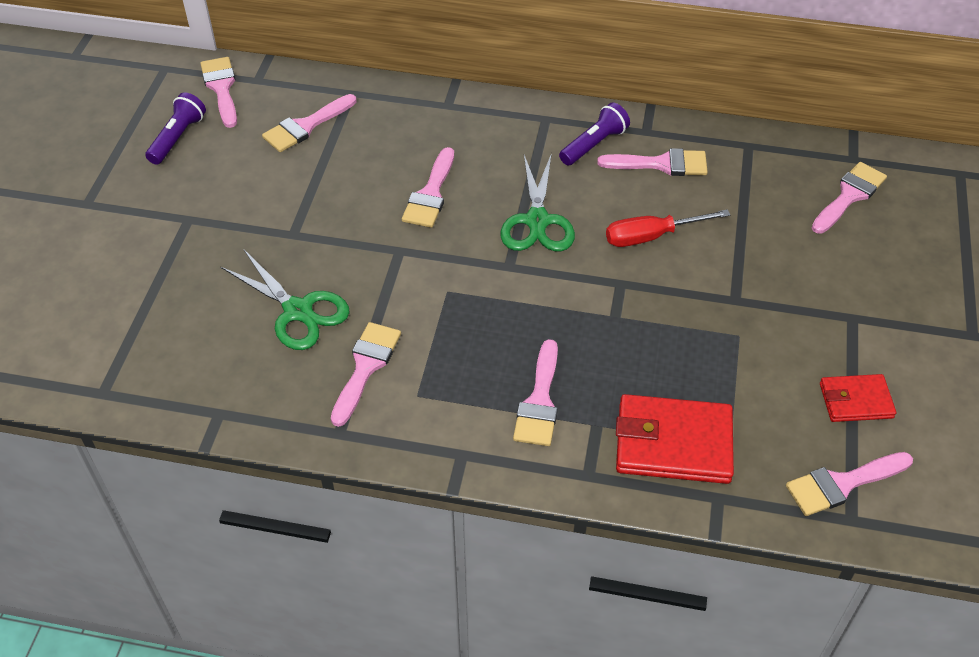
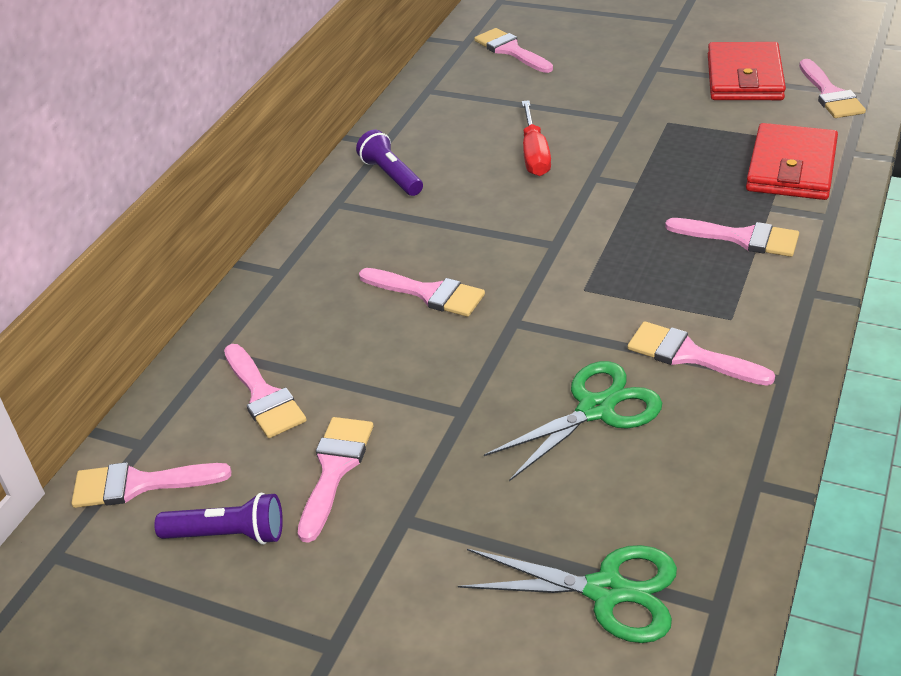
camera: 75 degrees left, 10 degrees down
purple flashlight [145,92,206,165] -> purple flashlight turned 150 degrees clockwise [154,492,283,545]
green scissors [500,153,575,251] -> green scissors moved to [458,545,677,643]
pink brush [597,148,708,176] -> pink brush moved to [298,417,373,543]
red wallet [820,374,896,422] -> red wallet [708,42,786,100], size x1.71

